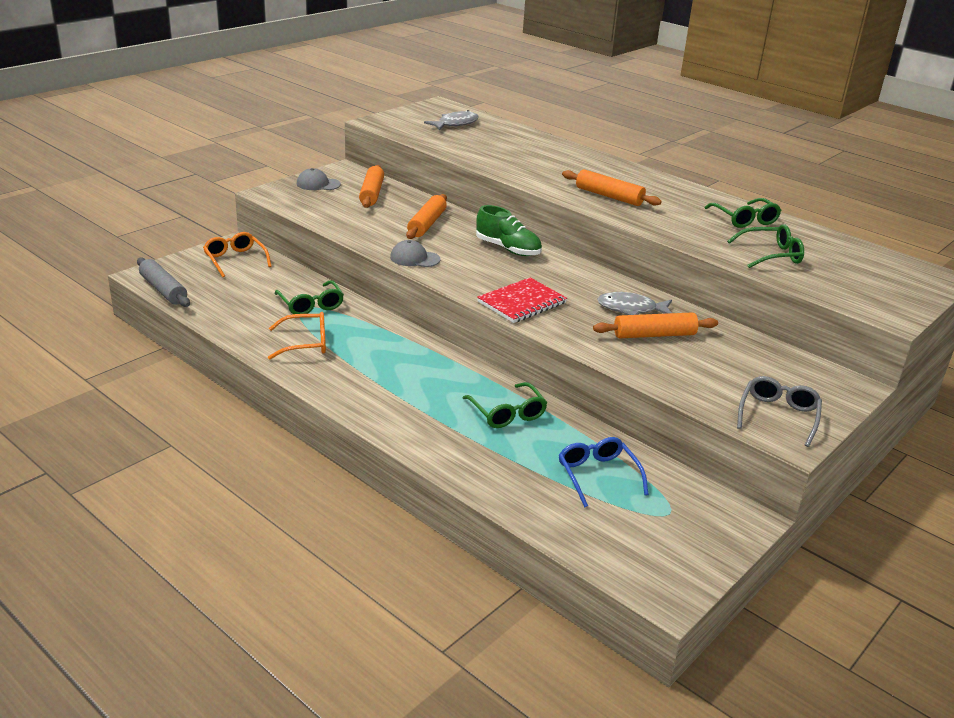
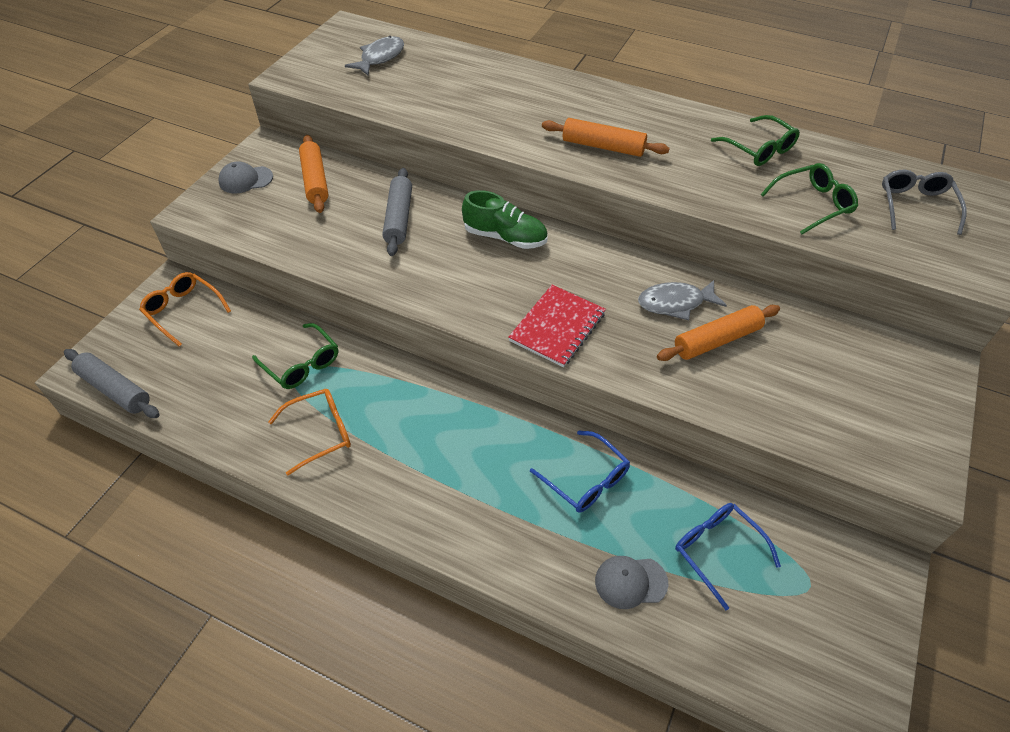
camera: 15 degrees left, 20 degrees up
grey cap [390,240,440,267] -> grey cap moved to [595,556,668,609]
orange rolling pin [406,194,447,239] -> grey rolling pin [382,168,412,256]
green glasses [463,382,547,428] -> blue glasses [530,430,630,513]
grey glasses [737,376,822,447] -> grey glasses moved to [882,170,967,235]

